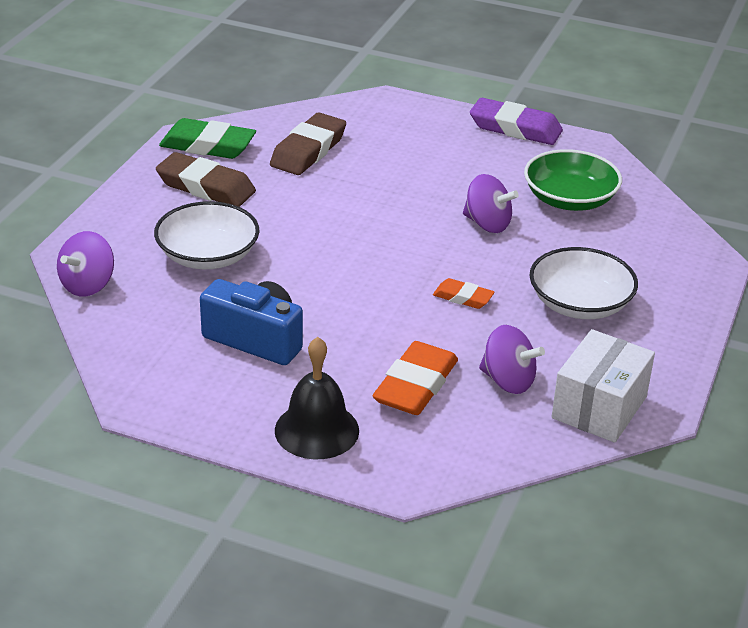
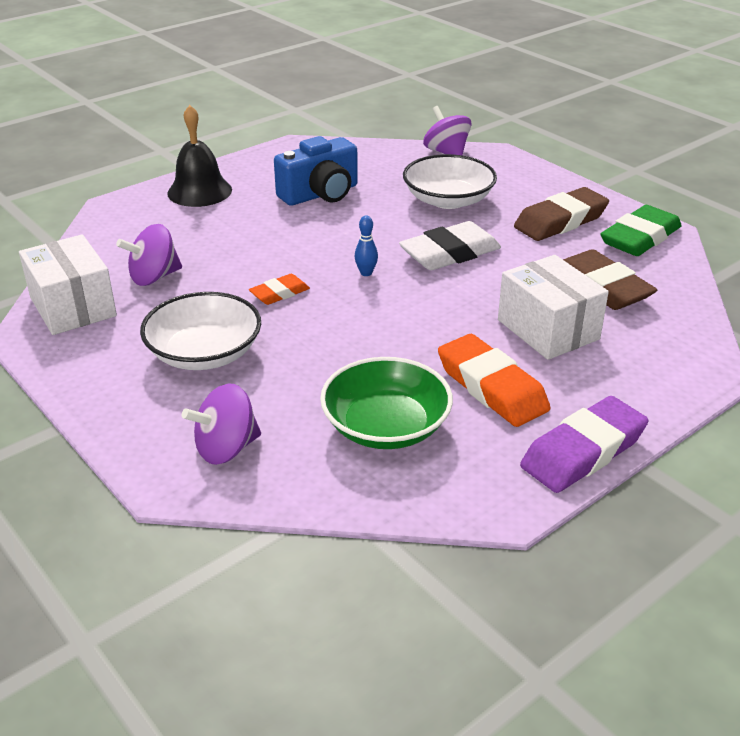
camera: 120 degrees right, 0 degrees up
orange eraser [373,341,458,415] -> orange eraser moved to [438,334,550,427]
purple spinning top [463,174,519,233] -> purple spinning top moved to [182,384,261,465]
none -> blue bowling pin [354,216,378,276]
none -> white eraser [399,221,501,270]
none -> white box [498,255,609,360]

